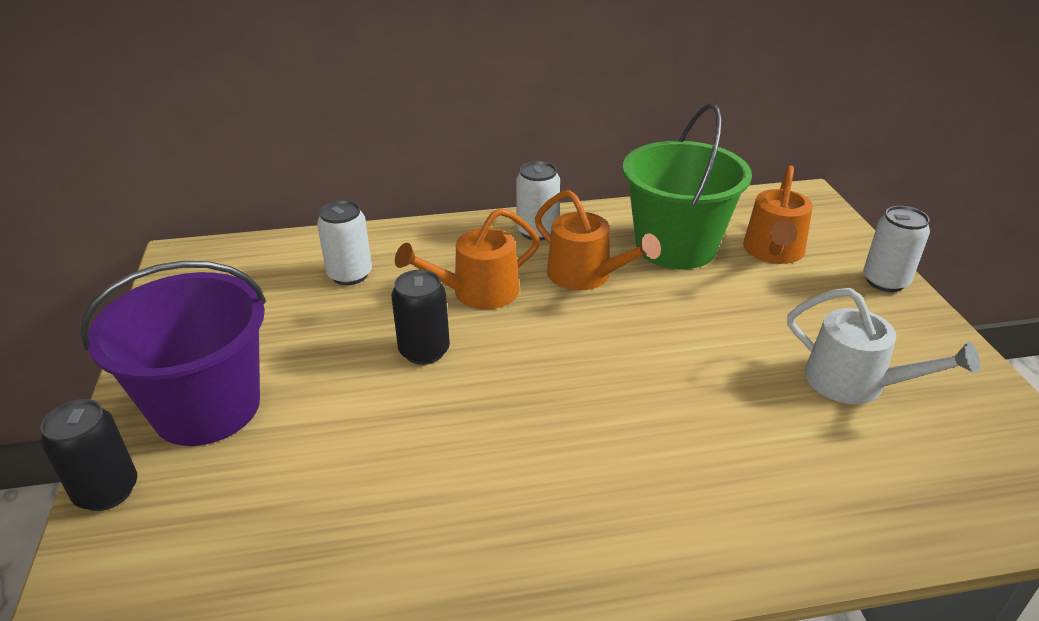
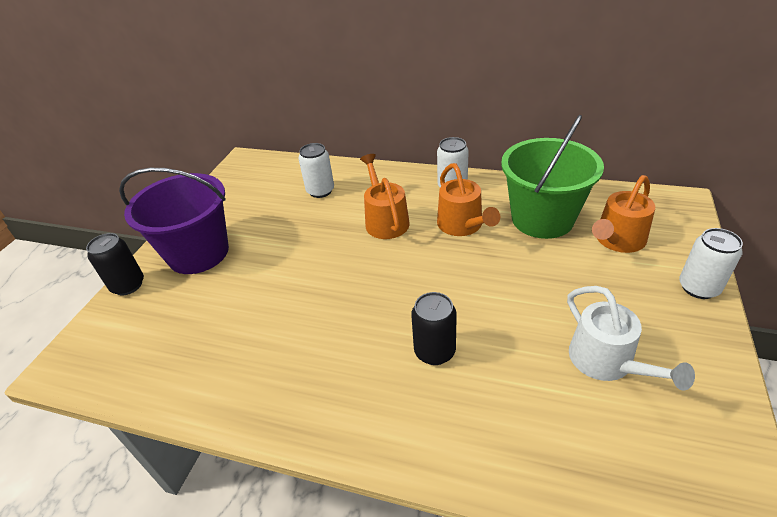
camera: 30 degrees right, 5 degrees up
black can [391,270,450,365] -> black can moved to [411,292,457,365]
orange watering can [395,208,540,309] -> orange watering can turned 75 degrees clockwise [360,154,410,239]

